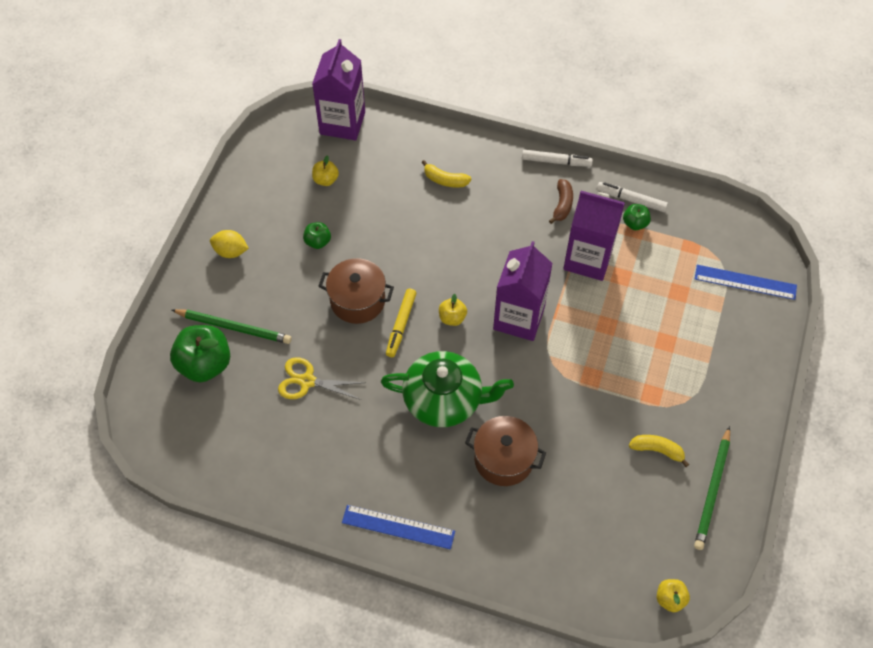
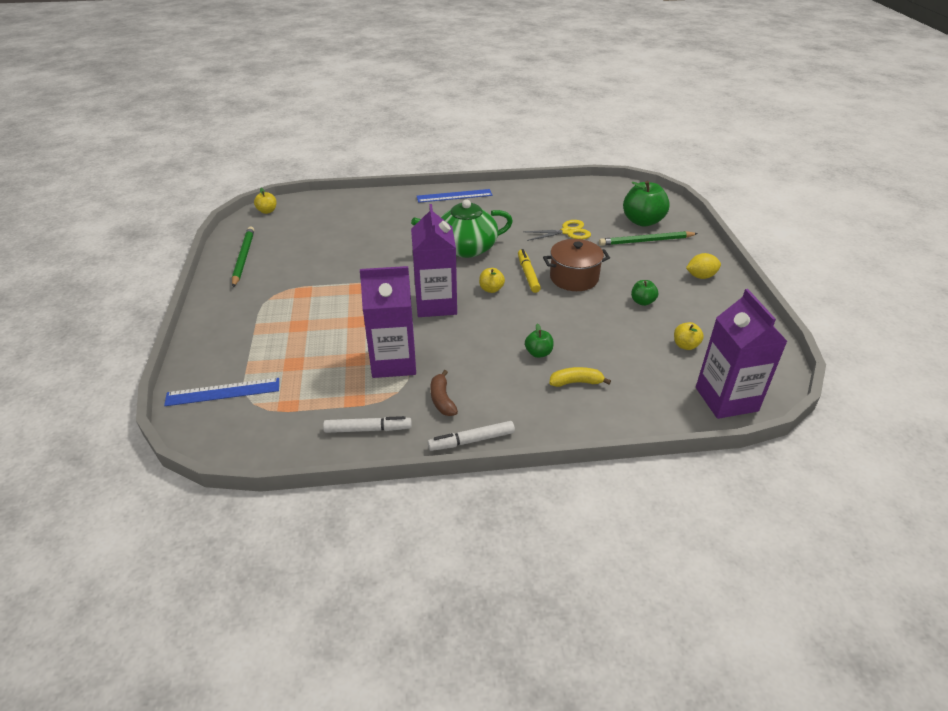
camera: 155 degrees right, 20 degrees down
brown pot [465,416,546,486] -> none
green apple [623,204,651,230] -> green apple moved to [525,324,554,358]
yellow banana [629,435,689,467] -> none

